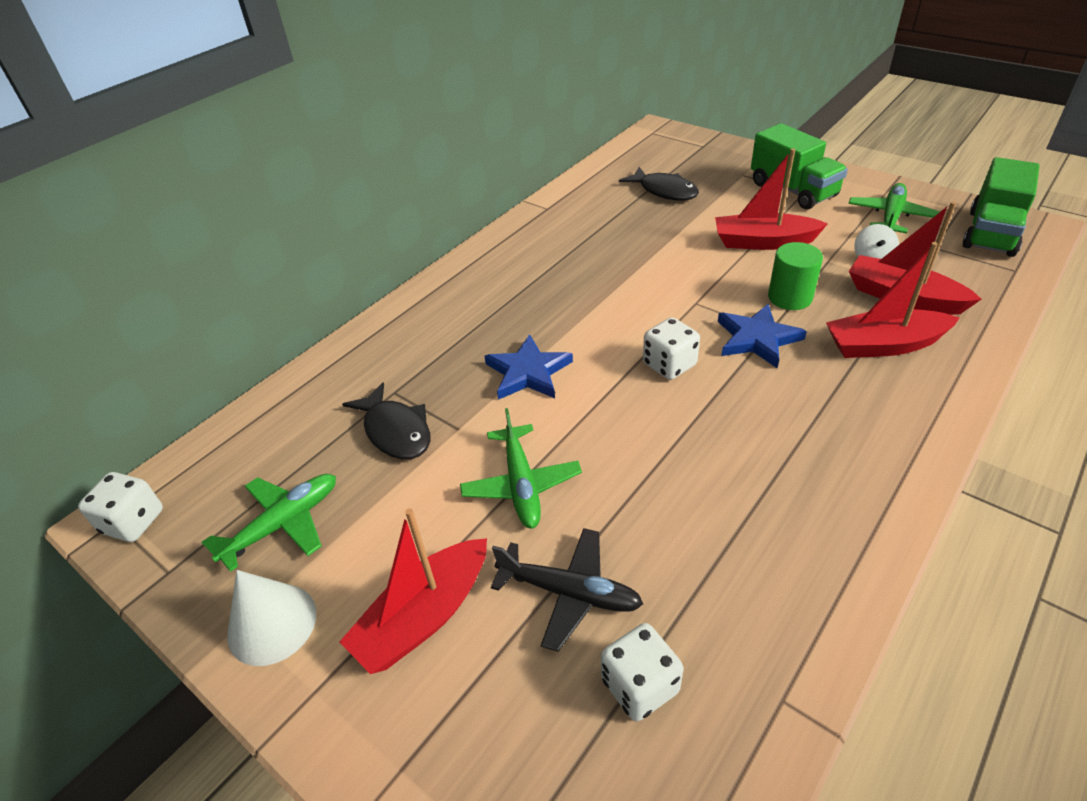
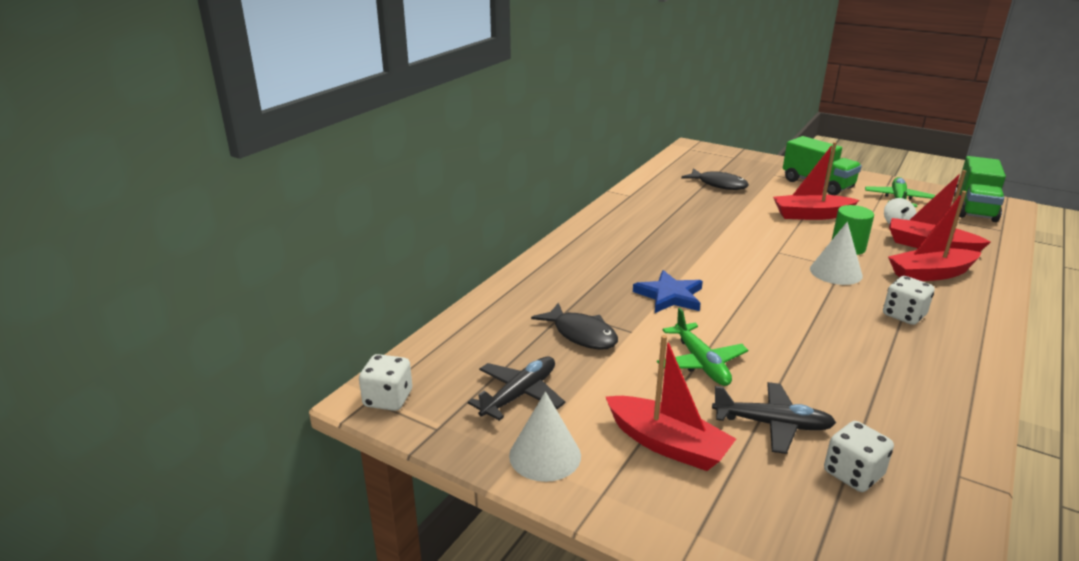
camera: 10 degrees left, 15 degrees down
green plane [201,474,336,572] -> black plane [468,357,565,421]
red boat [339,509,487,674] -> red boat turned 90 degrees counterclockwise [606,335,736,471]
white dice [643,317,700,380] -> white dice moved to [883,276,934,325]
blue star [718,304,807,368] -> white cone [810,222,863,285]

